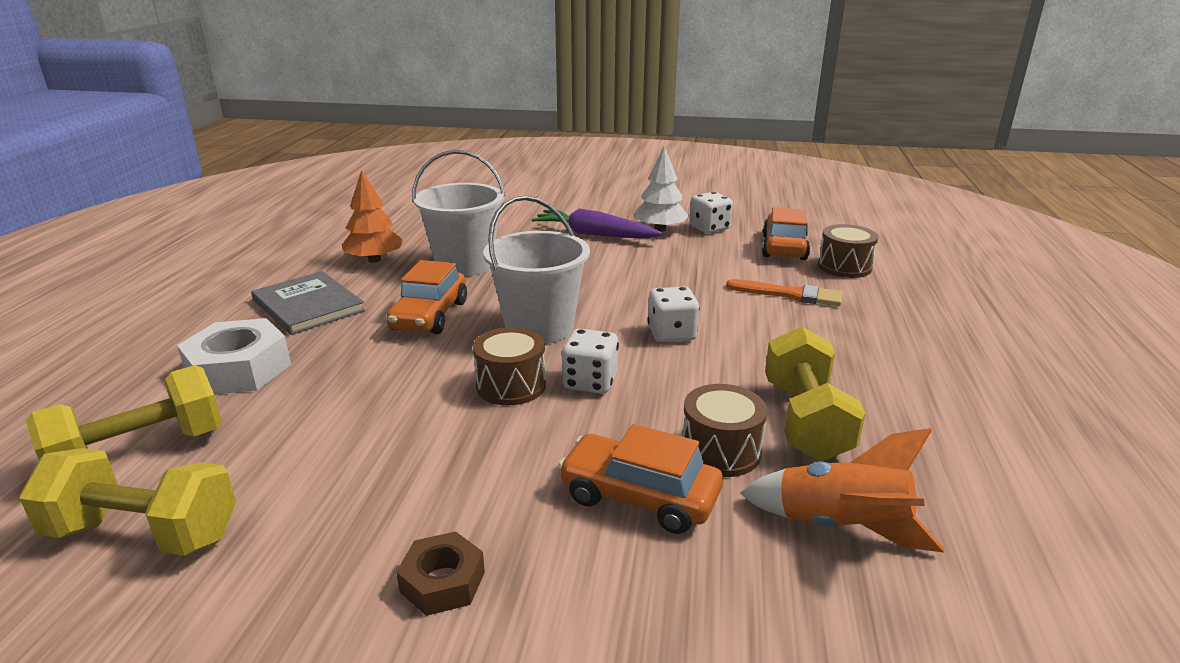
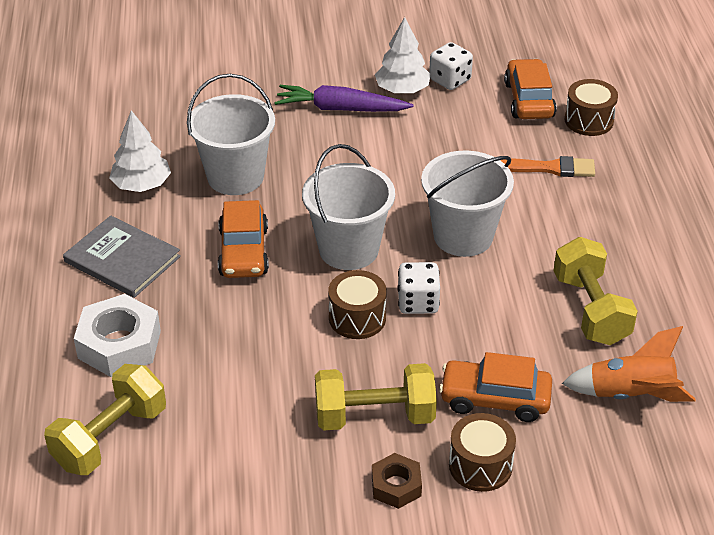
camera: 15 degrees left, 15 degrees up
yellow dumbbell [19,448,236,556] -> yellow dumbbell moved to [315,363,437,430]
orange tree [342,170,403,263] -> white tree [109,110,171,192]
white dice [647,287,699,342] -> white bucket [421,151,514,257]
brown drum [682,384,767,477] -> brown drum moved to [449,413,516,492]

